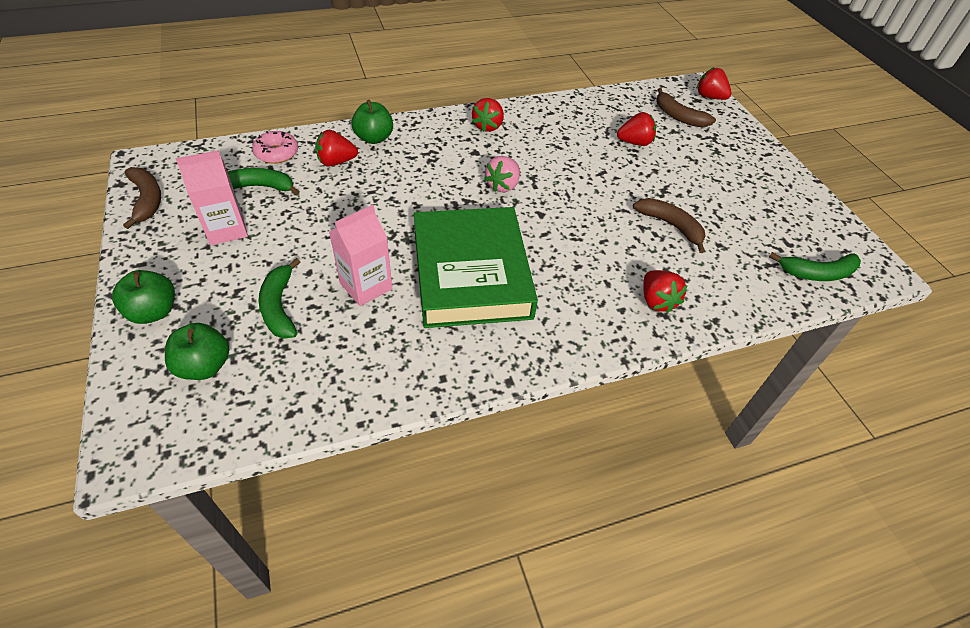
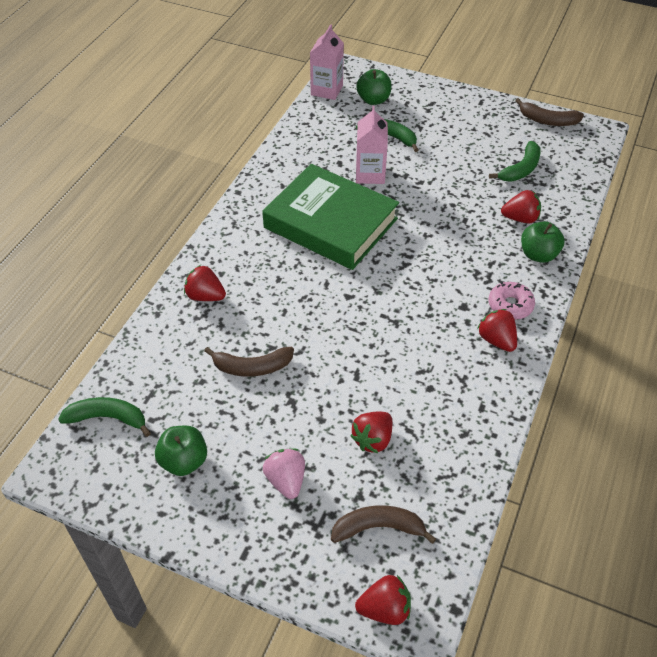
camera: 135 degrees right, 0 degrees up
green apple [112,270,175,324] -> green apple moved to [155,425,207,476]
pink carton [176,150,248,245] -> pink carton moved to [310,24,344,100]
pink donut [252,131,298,164] -> pink donut moved to [489,282,535,320]
red strawberry [315,130,358,166] -> red strawberry turned 60 degrees clockwise [501,190,541,223]
pink strawberry [484,156,520,192] -> pink strawberry moved to [263,449,305,499]
green banana [769,252,861,281] -> green banana turned 60 degrees clockwise [58,397,151,437]

